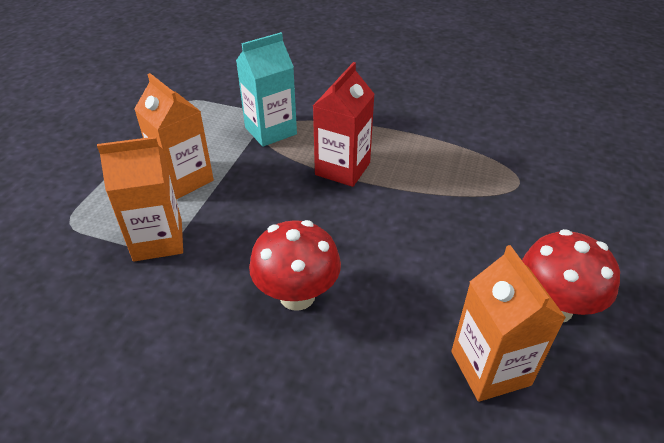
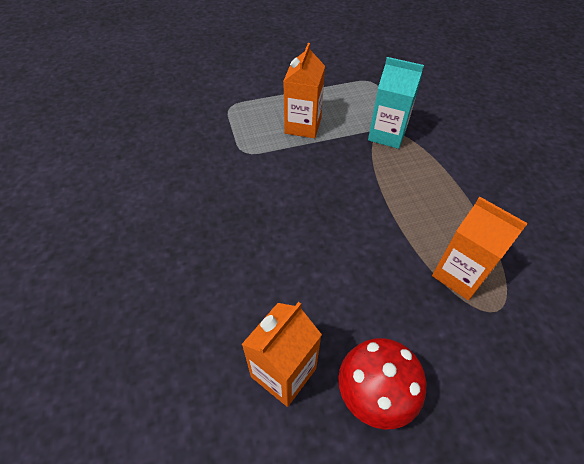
camera: 55 degrees right, 10 degrees up
orange carton [97,137,183,261] -> orange carton moved to [432,197,528,300]
red mushroom [249,220,341,311] -> none
red carton [313,62,375,187] -> none

